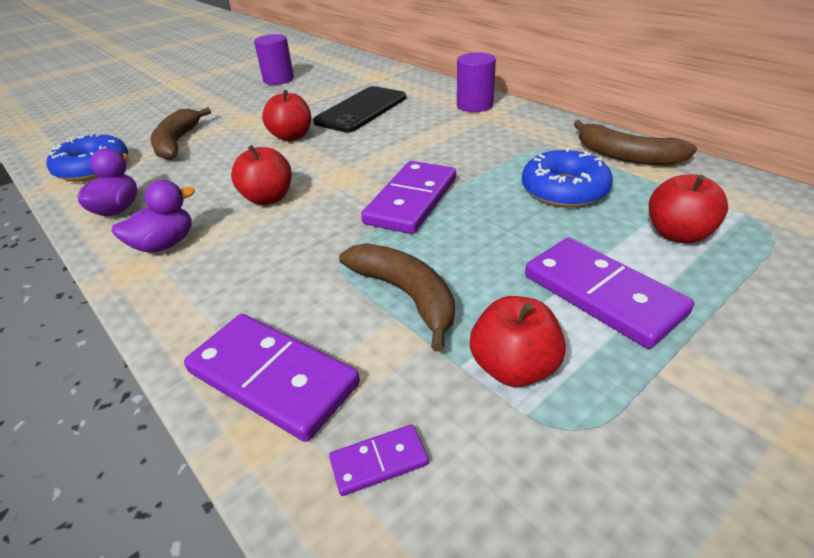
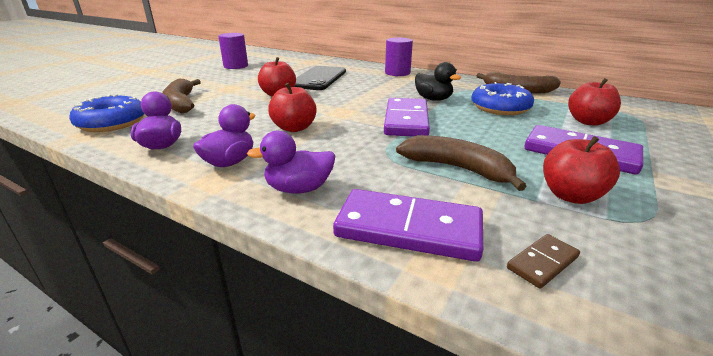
camera: 20 degrees left, 10 degrees down
purple domino [329,424,429,496] -> brown domino [507,234,580,289]
none -> purple duck [247,131,335,194]
none -> black duck [415,62,461,101]

